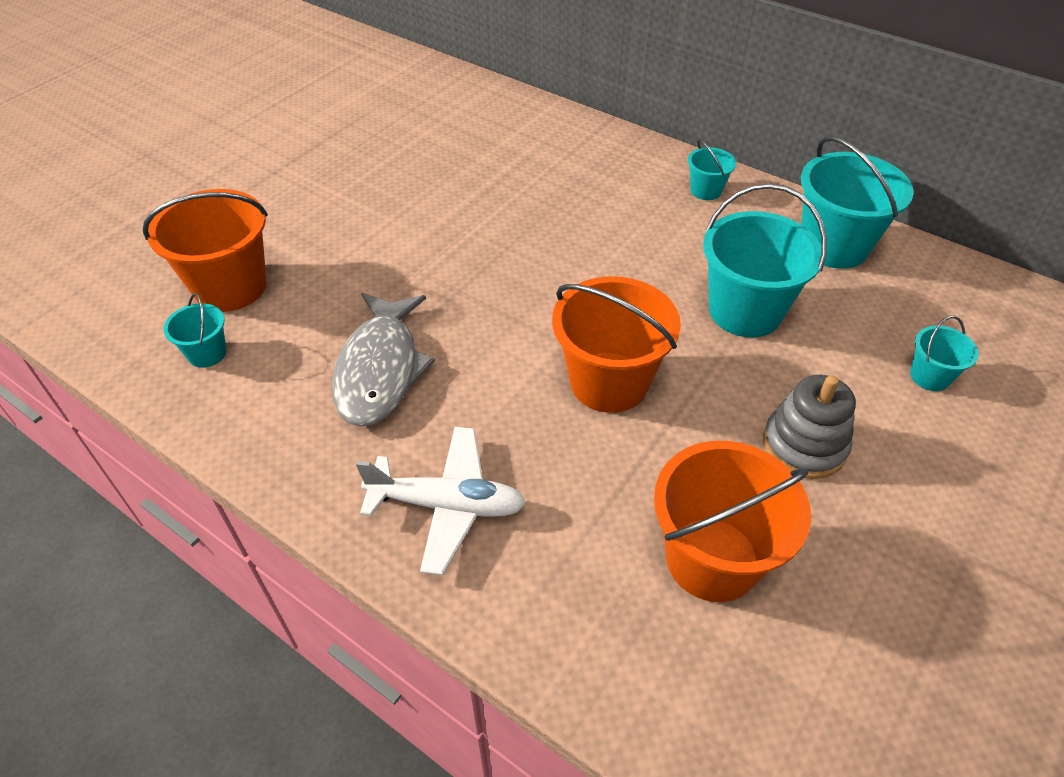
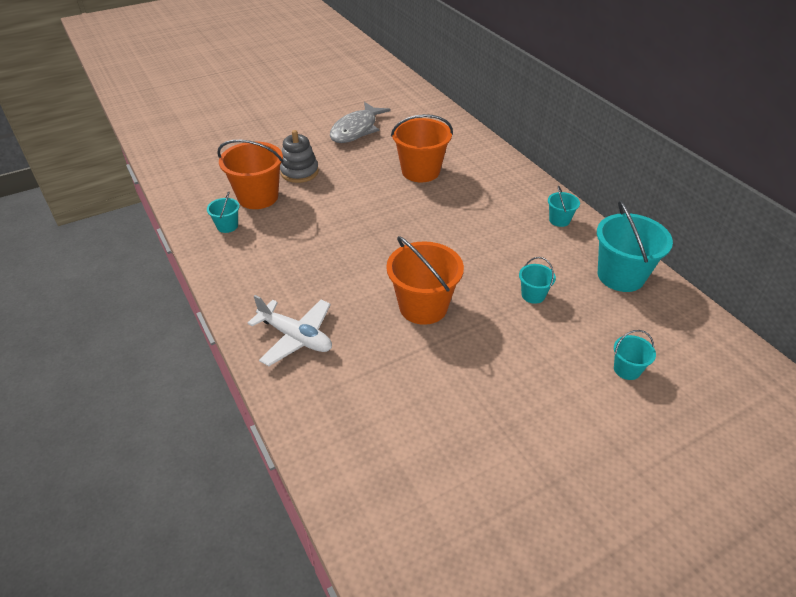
camera: 25 degrees right, 5 degrees down
grey fish [332,292,435,427] -> grey fish moved to [330,102,391,143]
orange bucket [654,441,811,602] -> orange bucket moved to [391,114,453,182]
turquoise bucket [703,183,827,337] -> turquoise bucket [519,257,556,304], size x0.49
grey stacking toy [763,375,856,479] -> grey stacking toy moved to [280,130,319,183]

